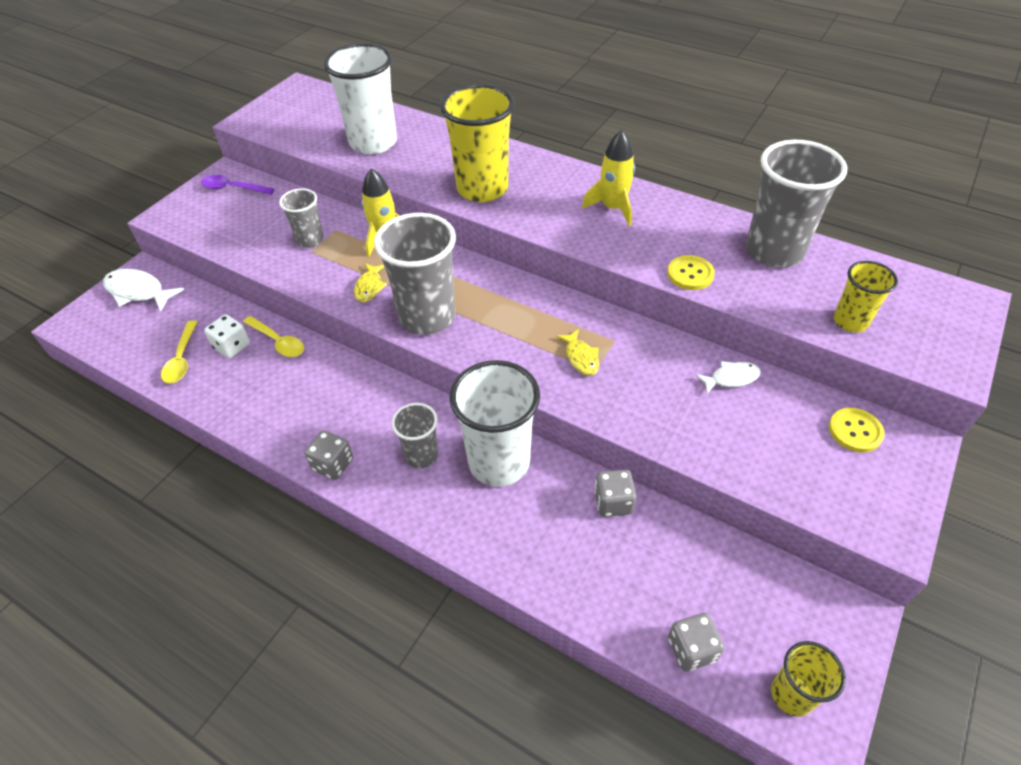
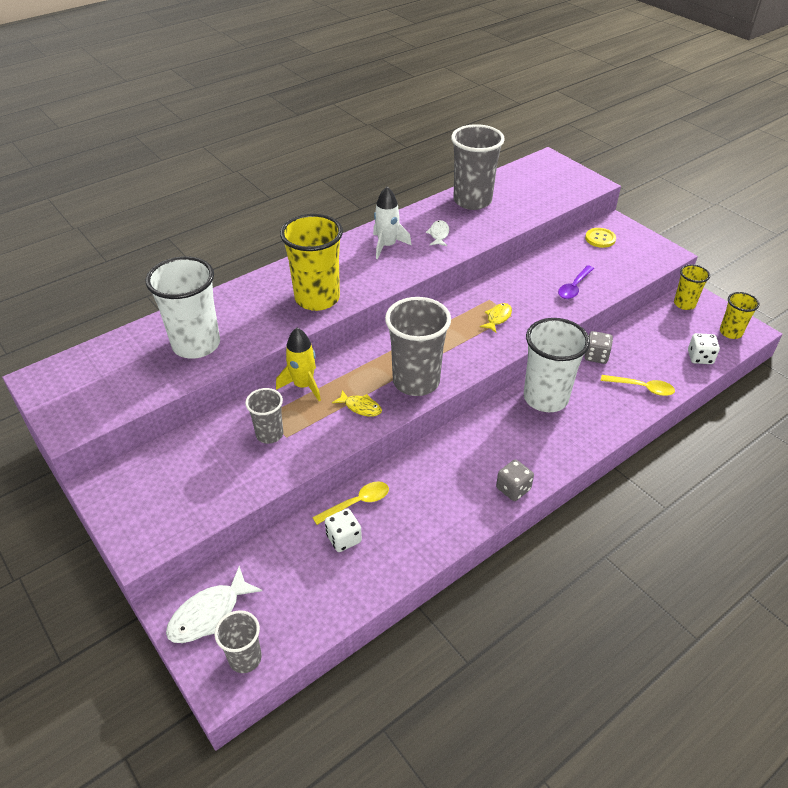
camera: 70 degrees left, 5 degrees down
yellow spoon [161,321,197,384] -> yellow spoon moved to [601,375,675,396]
purple spoon [201,175,274,195] -> purple spoon moved to [558,265,594,299]
grey cup [392,403,438,469] -> grey cup moved to [215,610,262,673]
yellow fish [556,329,599,376] -> yellow fish turned 60 degrees counterclockwise [480,303,512,333]
yellow rocket [582,130,635,226] -> white rocket [373,187,411,259]
yellow button [667,255,715,290] -> none
grey dice [668,613,725,671] -> white dice [688,333,720,364]
white fish [695,361,761,394] -> white fish moved to [426,220,449,246]
yellow cup [834,261,898,333] -> yellow cup moved to [674,264,710,310]

